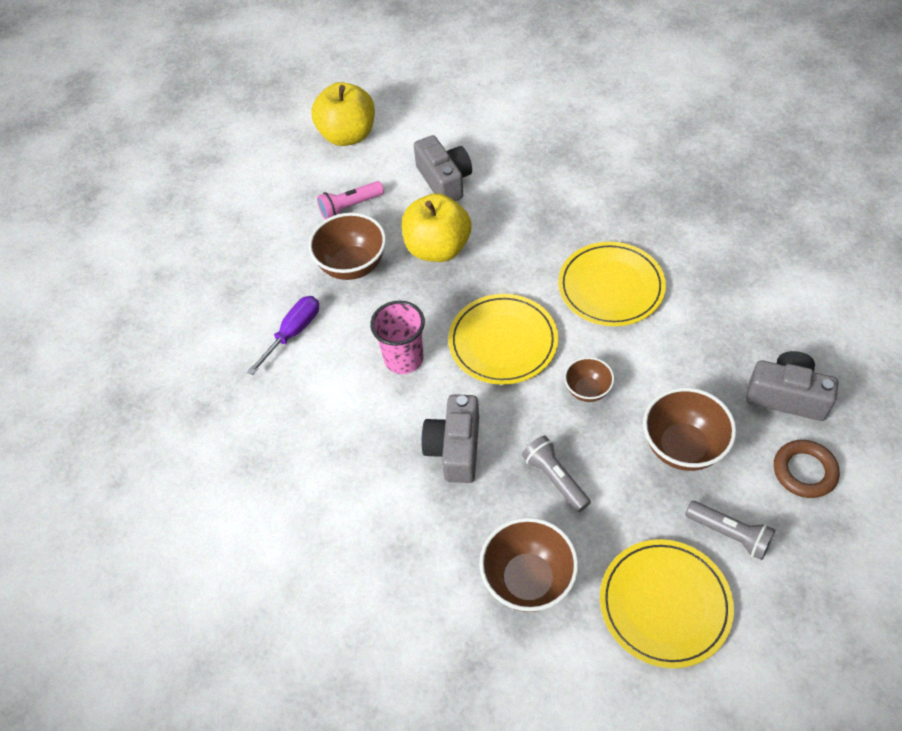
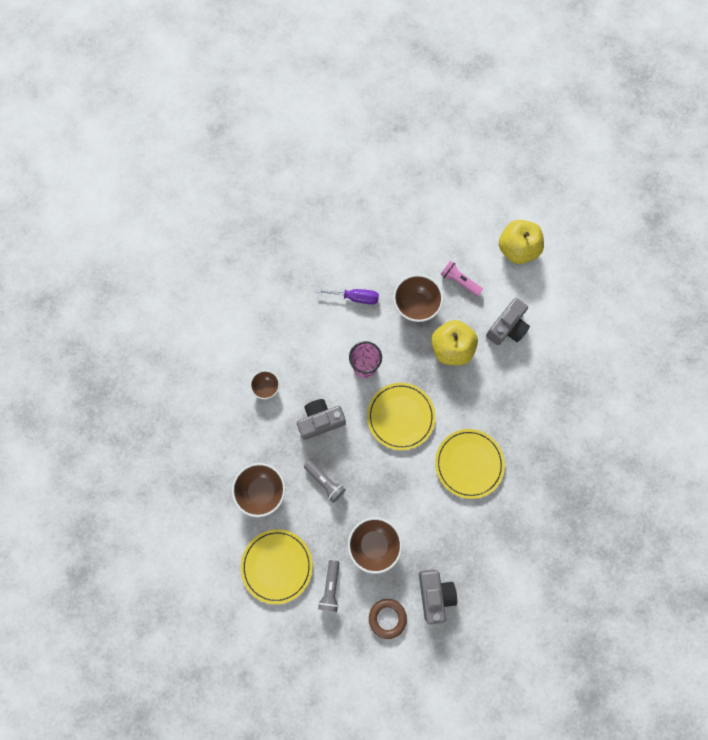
camera: 60 degrees right, 20 degrees up
grey flashlight [522,436,591,512] -> grey flashlight turned 105 degrees clockwise [304,460,346,503]
brown bowl [564,357,614,402] -> brown bowl moved to [250,370,280,399]

